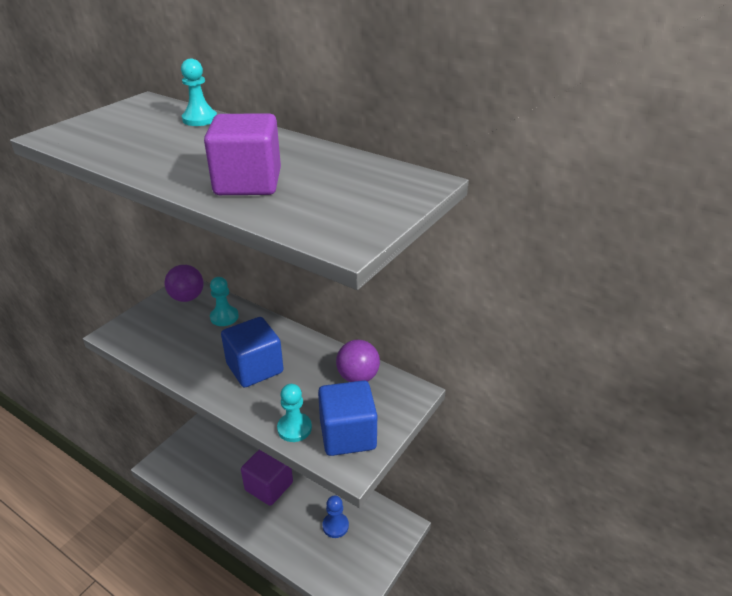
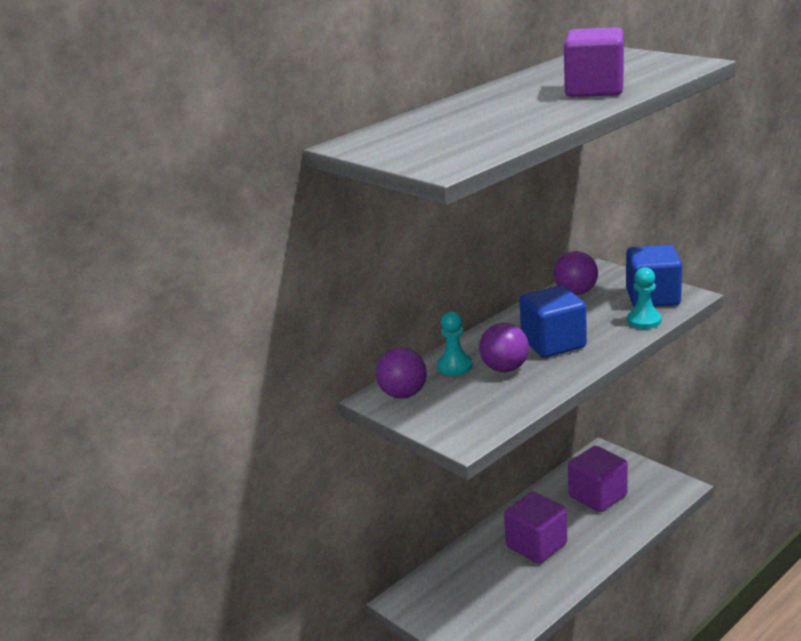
camera: 75 degrees left, 10 degrees down
turquoise pawn [181,59,217,126] -> none
blue pawn [322,496,349,538] -> purple cube [568,446,628,512]
none -> purple ball [479,323,529,372]

